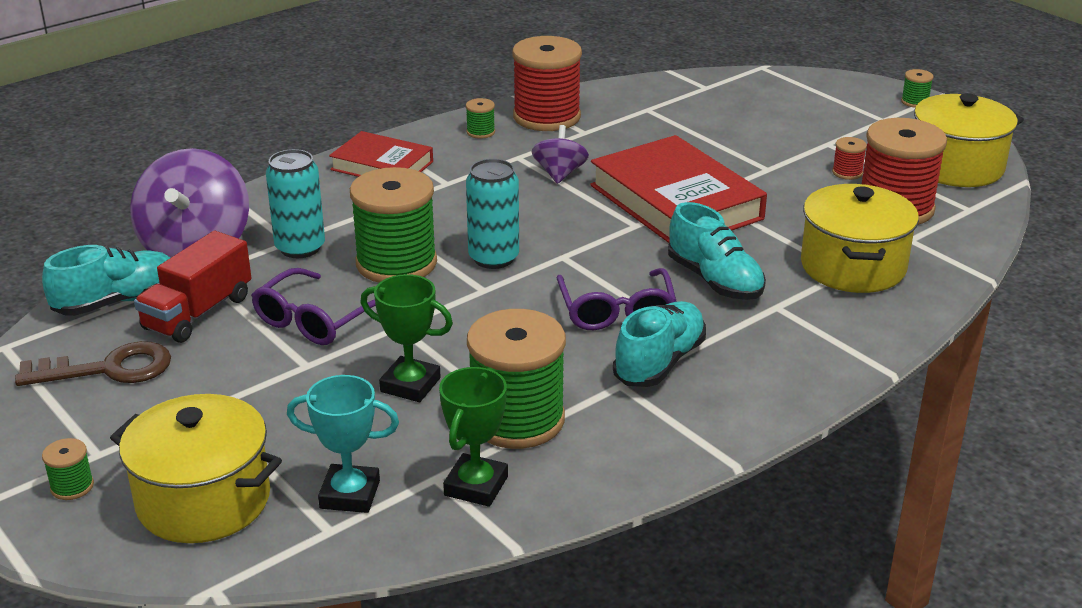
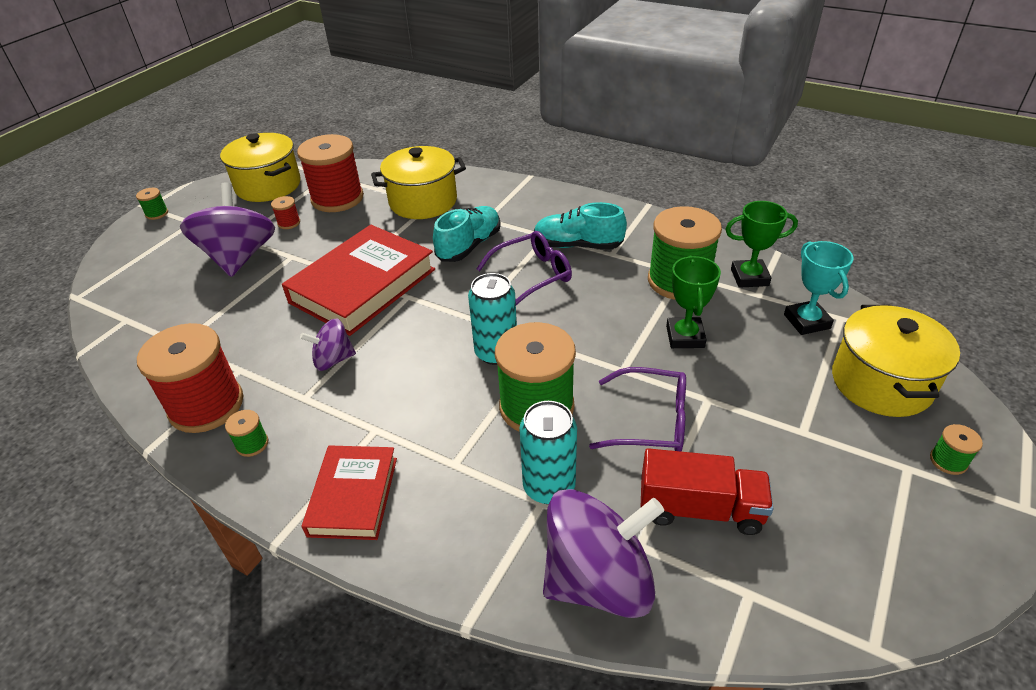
camera: 110 degrees left, 10 degrees up
brown key [15,341,171,386] -> none
turquoise shoe [42,245,171,316] -> none
none -> purple spinning top [180,183,275,277]

